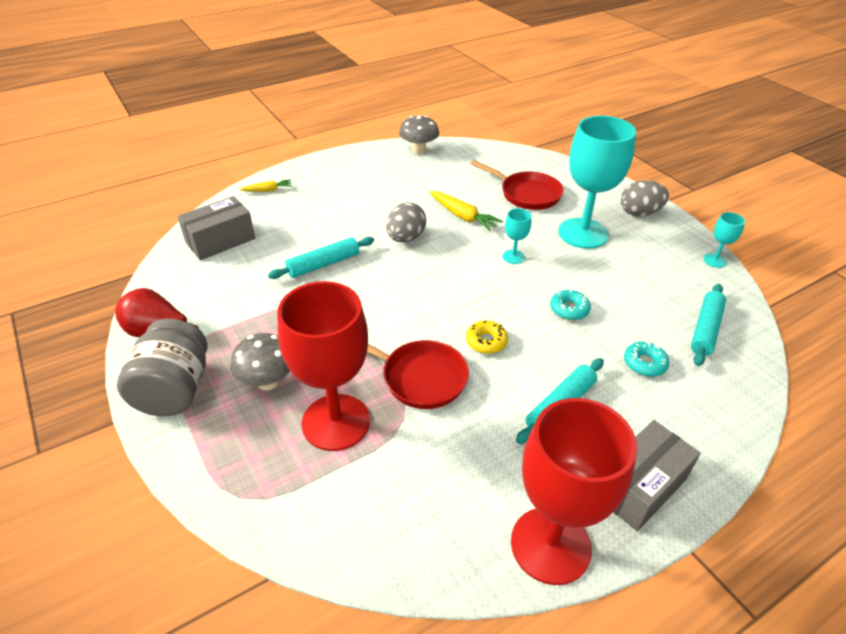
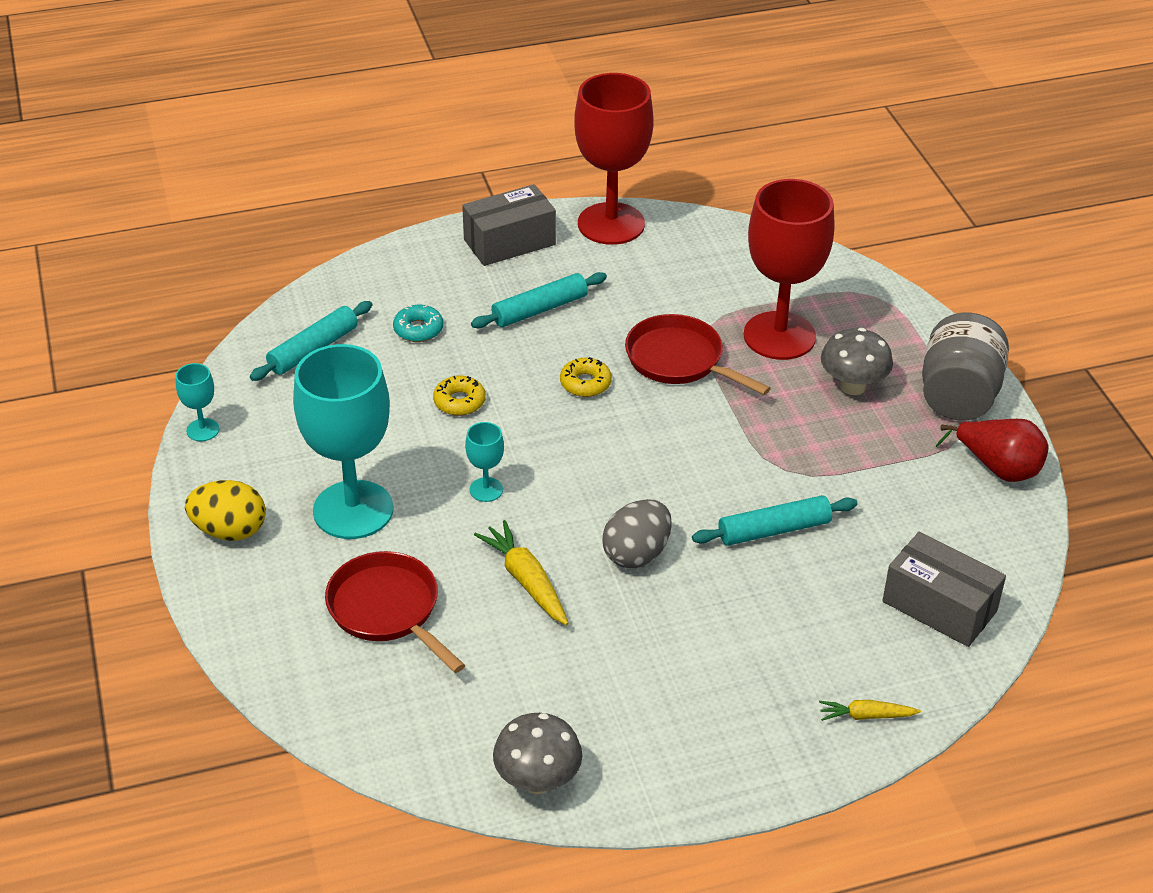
camera: 165 degrees left, 0 degrees up
grey box [177,196,255,260] -> grey box turned 60 degrees clockwise [882,531,1006,647]
turquoise donut [550,290,591,320] -> yellow donut [433,376,486,416]
grey egg [621,180,669,217] -> yellow egg [185,480,266,541]

